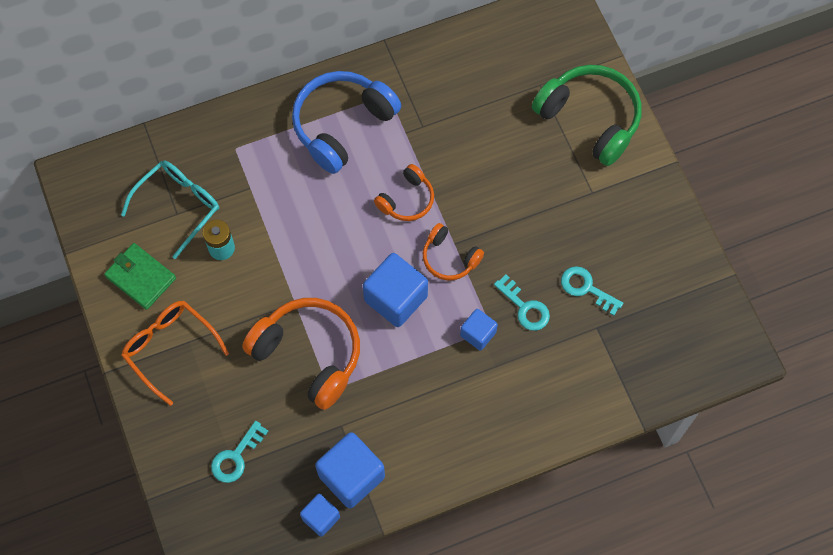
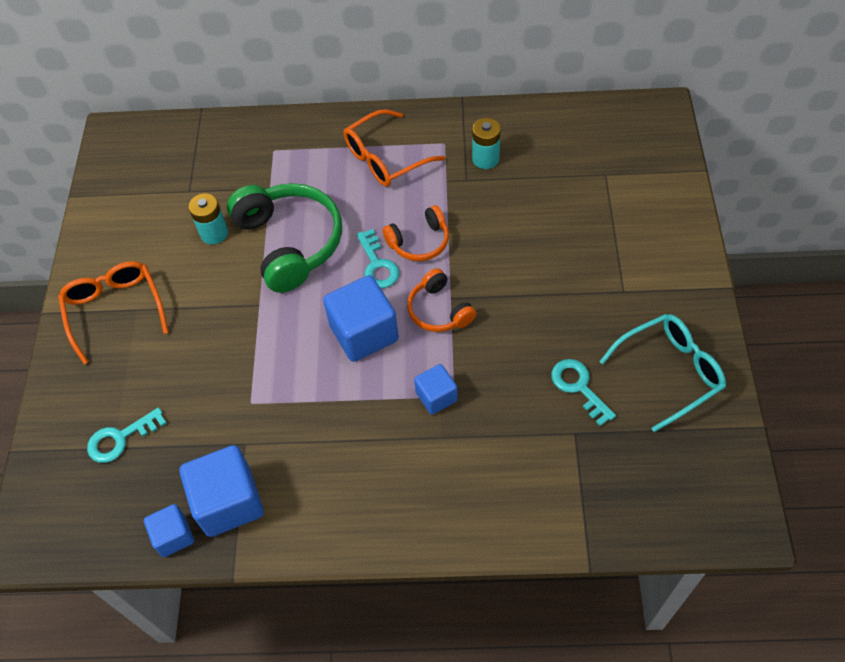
camera: 25 degrees right, 10 degrees down
green wallet [104,243,176,310] -> none
turquoise glasses [121,161,219,259] -> turquoise glasses moved to [599,314,726,432]
orange headphones [242,298,360,410] -> none
blue headphones [292,71,401,174] -> orange glasses [343,109,445,187]
turquoise key [494,275,550,331] -> turquoise key moved to [356,229,399,288]
green headphones [532,65,642,166] -> green headphones moved to [227,183,342,293]
none -> turquoise battery [472,118,501,169]

